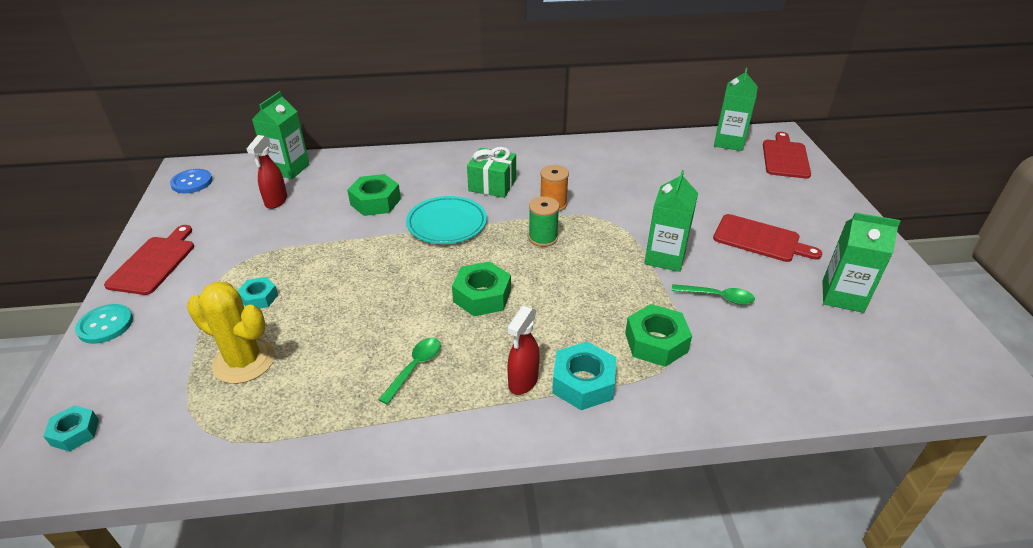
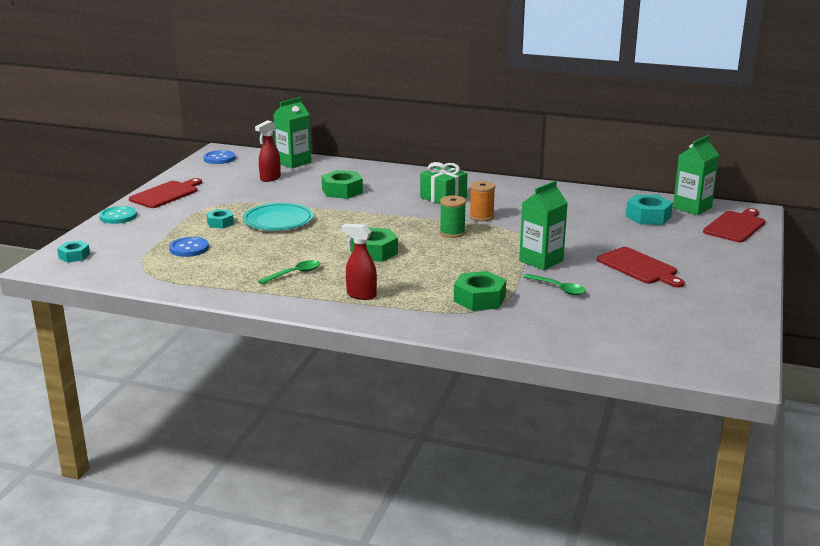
camera: 25 degrees right, 15 degrees down
yellow cactus [187,282,275,384] -> blue button [169,237,209,257]
turquoise plate [406,196,487,244] -> turquoise plate moved to [243,203,313,231]
red spray bottle [507,306,540,395] -> red spray bottle turned 60 degrees clockwise [341,224,377,300]
turquoise nut [552,342,616,410] -> turquoise nut moved to [626,195,673,225]
green carton [822,213,901,313] -> none

